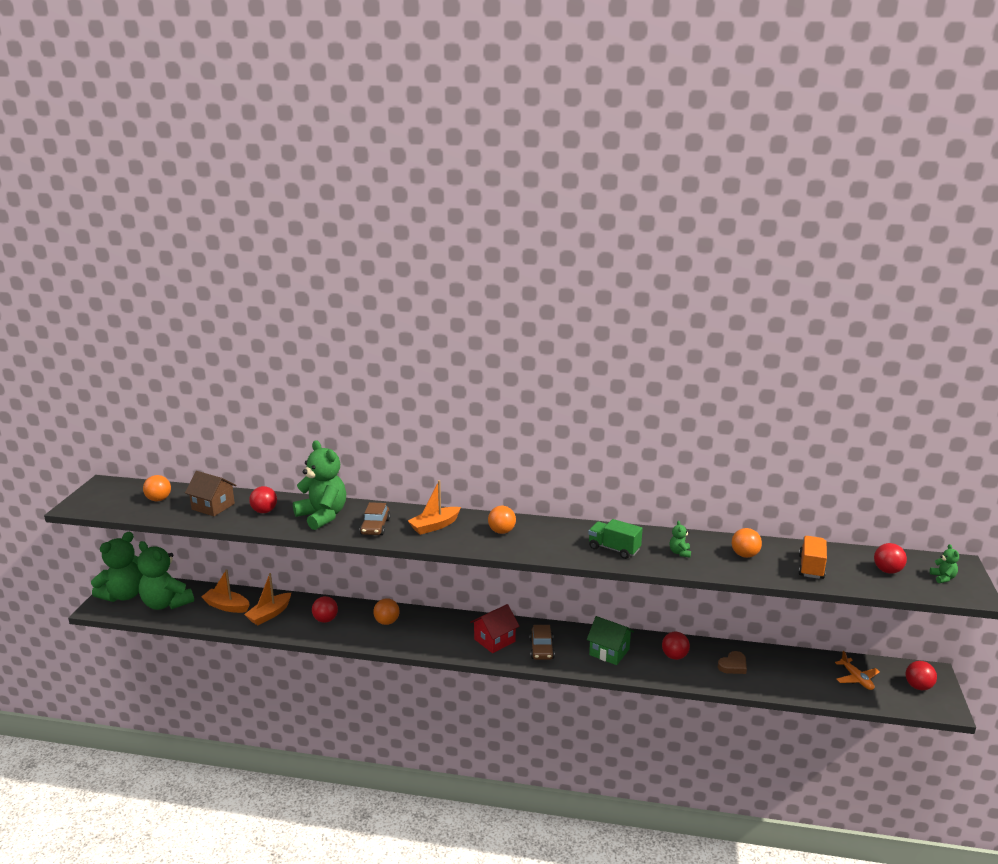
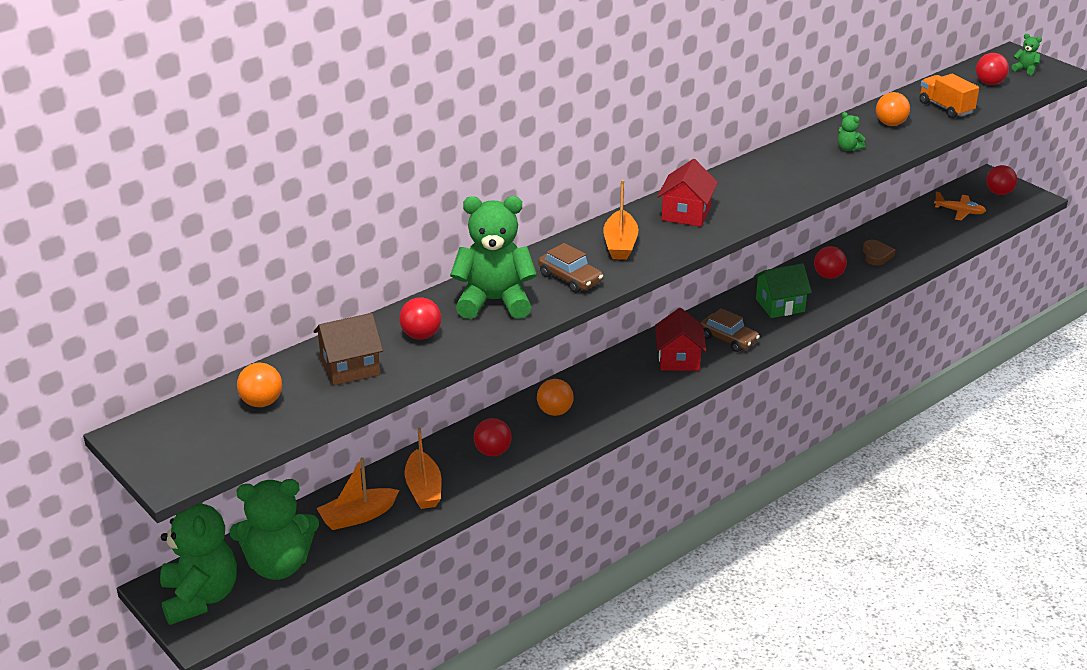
camera: 50 degrees left, 10 degrees up
orange ball [488,506,516,534] -> red house [657,159,718,227]
green truck [588,519,643,559] -> none

